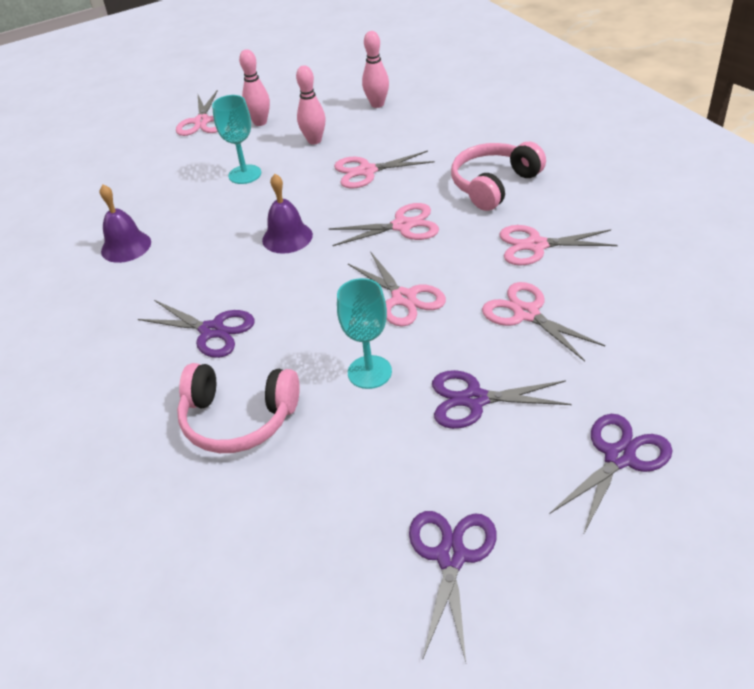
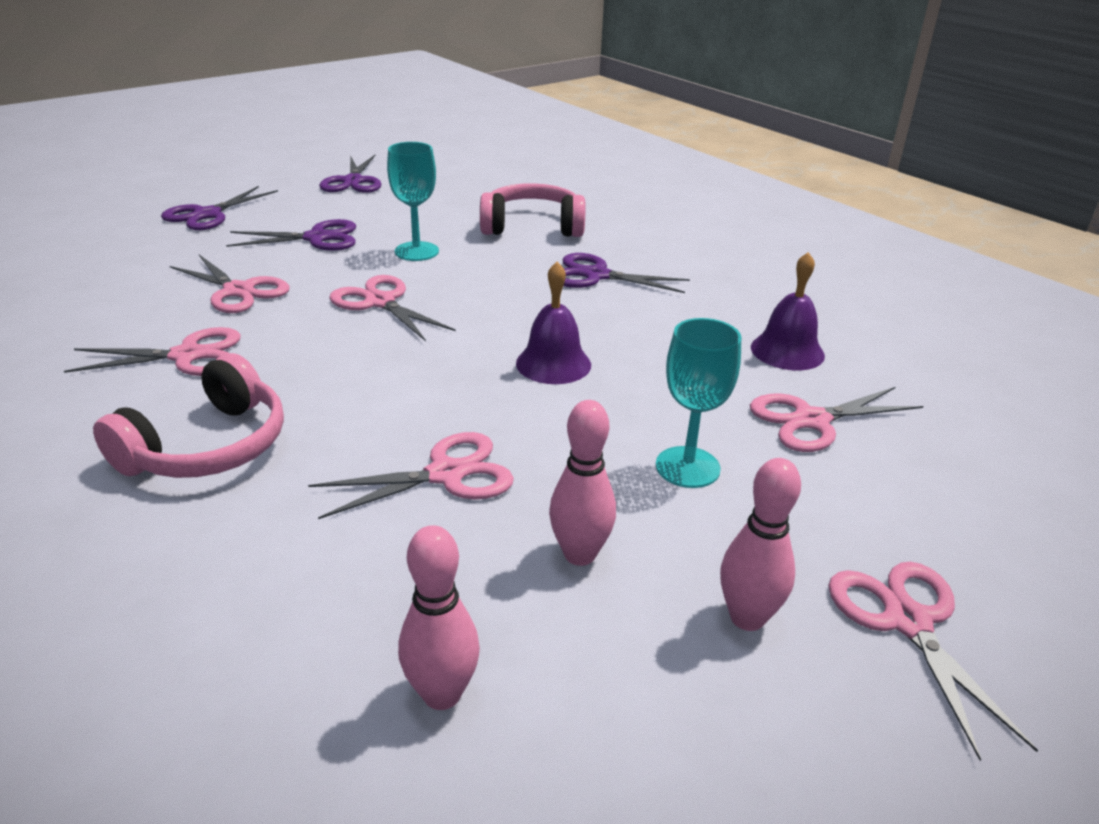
camera: 165 degrees right, 10 degrees down
pink scissors [328,203,439,246] -> pink scissors moved to [750,387,923,452]

